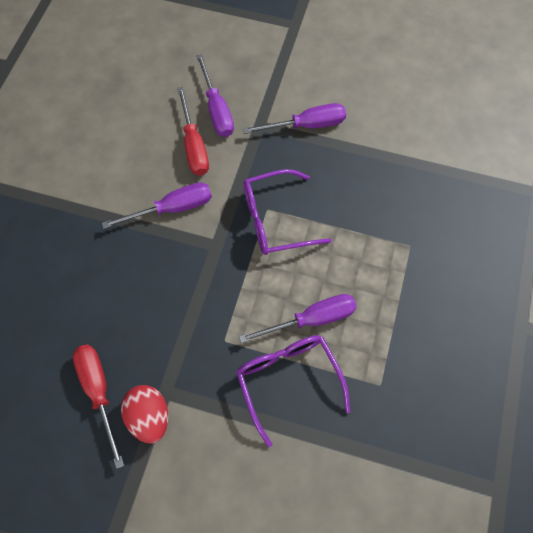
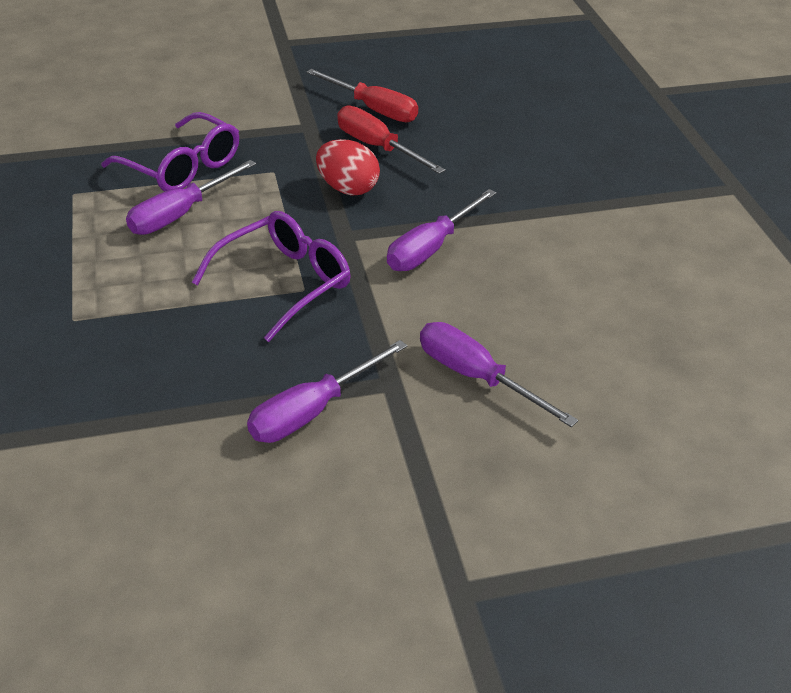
camera: 150 degrees right, 25 degrees down
red egg [121,385,168,444] -> red egg moved to [316,139,380,196]
red screwdriver [177,87,209,176] -> red screwdriver moved to [337,105,445,174]

